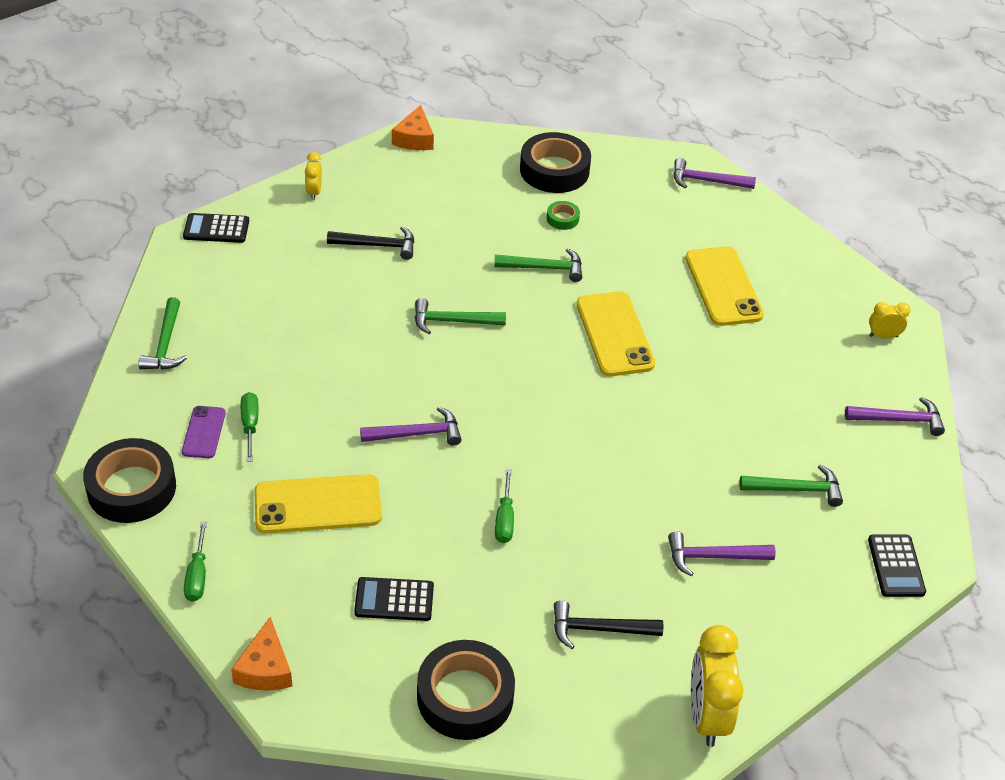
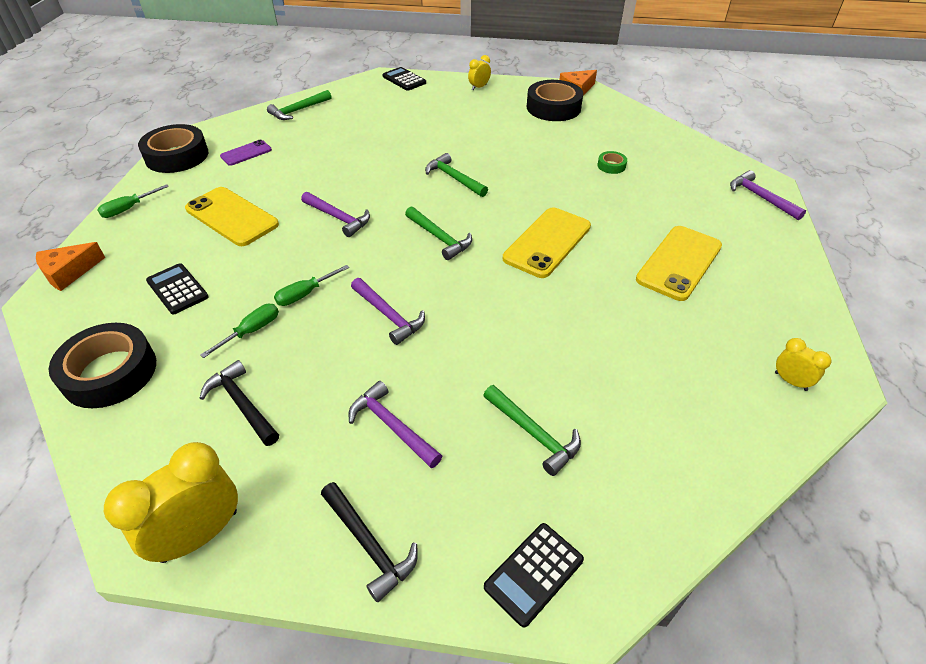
camera: 50 degrees right, 0 degrees up
green screwdriver [241,392,259,462] -> green screwdriver moved to [200,304,279,358]
black hammer [327,226,414,260] -> black hammer moved to [321,482,418,602]
green hammer [494,248,582,282] -> green hammer moved to [405,207,472,260]
black tape [520,132,591,193] -> black tape moved to [527,80,583,121]
purple hammer [845,397,945,436] -> purple hammer moved to [351,278,425,345]

